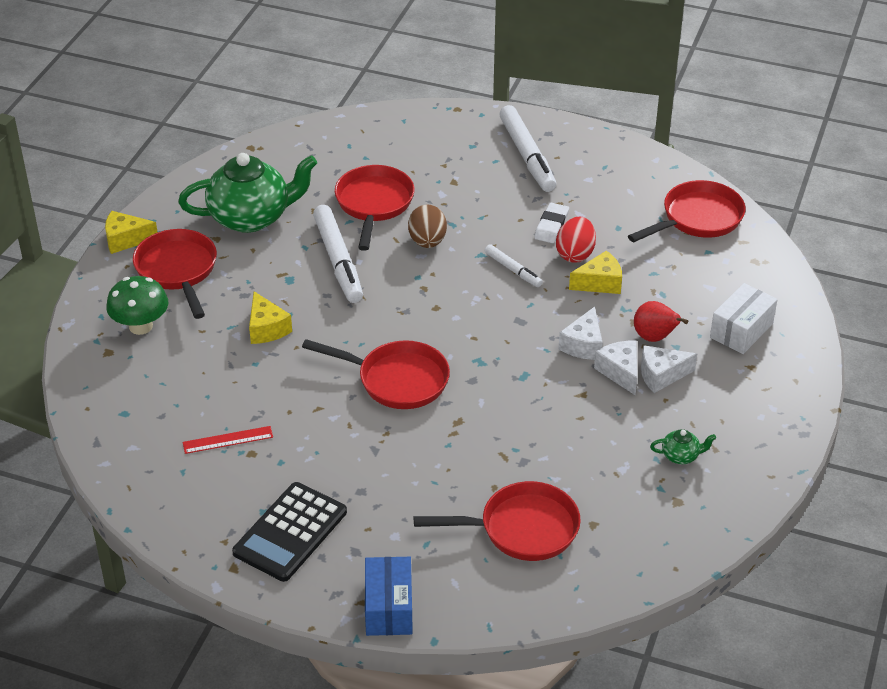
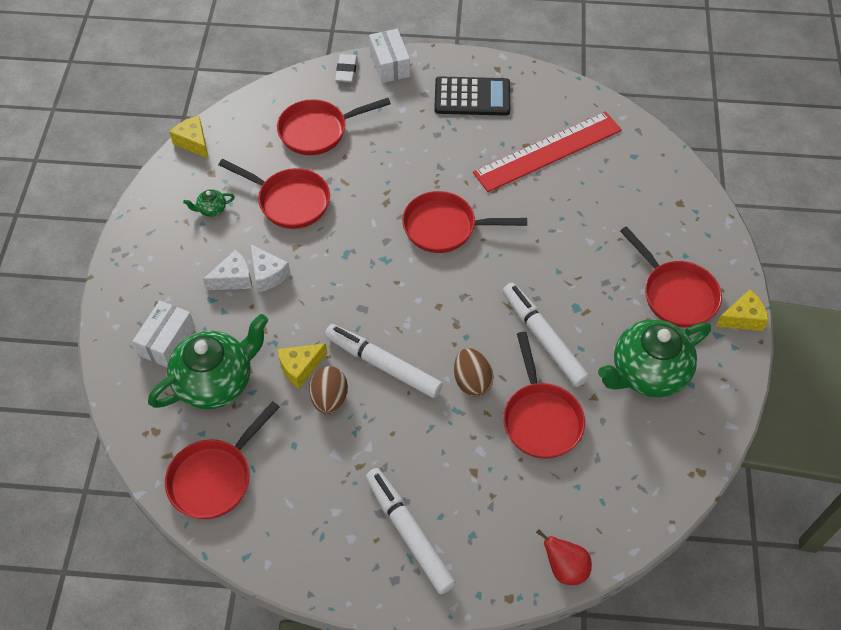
camera: 165 degrees right, 15 degrees up
green mushroom [106,276,168,335] -> none
red ruler [183,426,273,454] -> red ruler [473,111,622,192], size x2.40
black calculator [232,482,347,582] -> black calculator turned 75 degrees clockwise [434,76,510,116]
yellow cheese [249,291,292,344] -> yellow cheese moved to [169,116,209,159]
blue box [365,557,413,636] -> white box [369,29,410,83]
white marker [485,244,543,287] -> white marker [325,324,442,398], size x1.87
white eraser [534,203,569,243] -> white eraser moved to [335,54,357,82]
red egg [556,217,596,263] -> brown egg [309,366,348,414]
white cheese [558,306,603,360] -> none
red pear [634,301,688,342] -> red pear moved to [536,529,592,585]
none -> green teapot [148,314,268,410]
none -> red pan [219,159,330,229]

